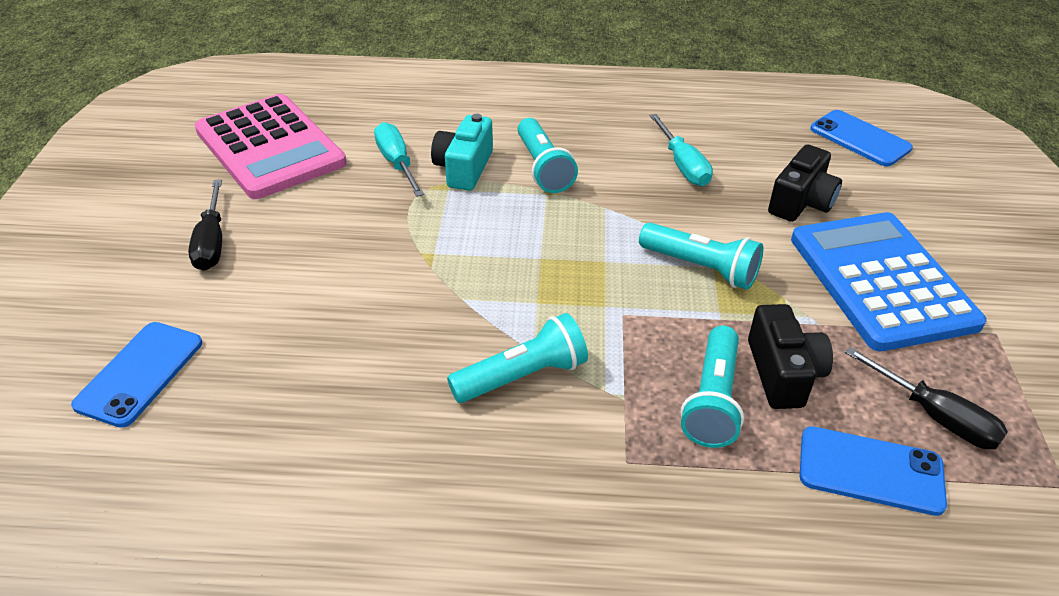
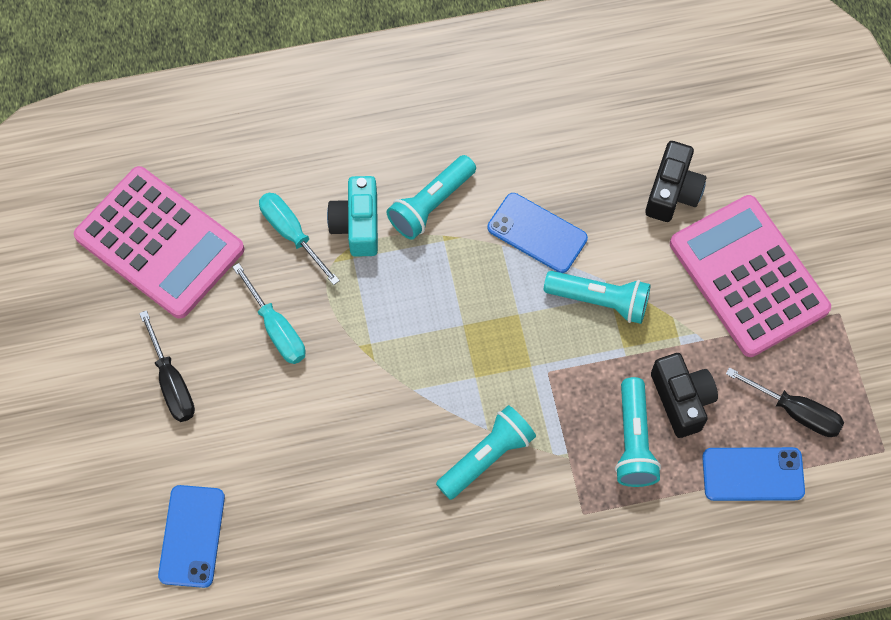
camera: 15 degrees left, 25 degrees up
turquoise flashlight [518,118,578,193] -> turquoise flashlight turned 75 degrees clockwise [386,155,476,240]
turquoise screwdriver [650,114,713,186] -> turquoise screwdriver moved to [233,263,306,364]
blue calculator [791,212,987,351] -> pink calculator [670,195,831,357]
blue phone [810,110,913,166] -> blue phone moved to [487,193,588,273]

